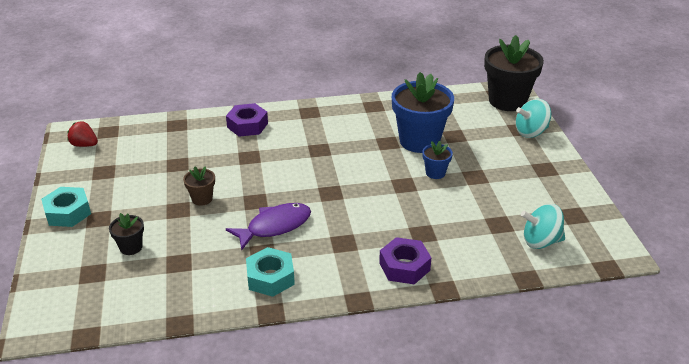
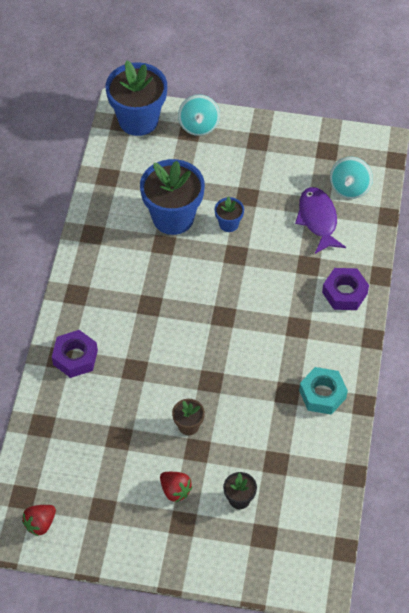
camera: 70 degrees left, 20 degrees up
turquoise nut [41,187,91,227] -> none
purple fish [226,203,311,250] -> purple fish moved to [295,187,346,254]
black flower pot [484,35,544,111] -> blue flower pot [106,61,167,136]
none -> red strawberry [160,472,192,503]

